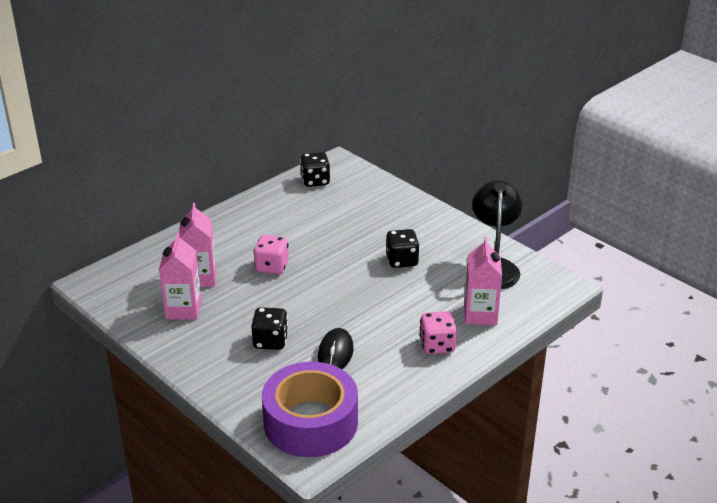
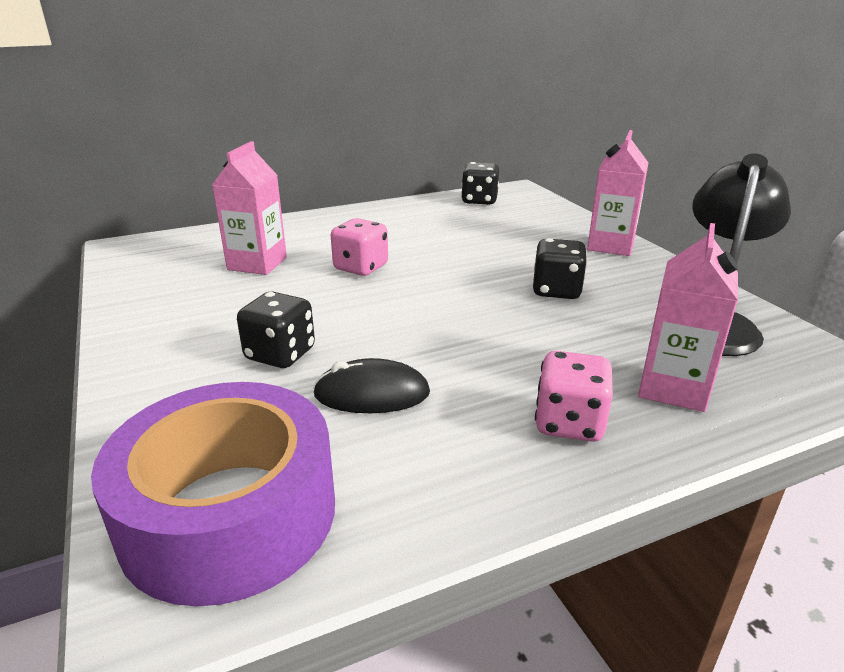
camera: 20 degrees right, 5 degrees down
pink carton [159,232,202,320] -> pink carton moved to [587,130,648,256]
black mouse [318,328,354,369] -> black mouse turned 60 degrees clockwise [313,358,430,413]

